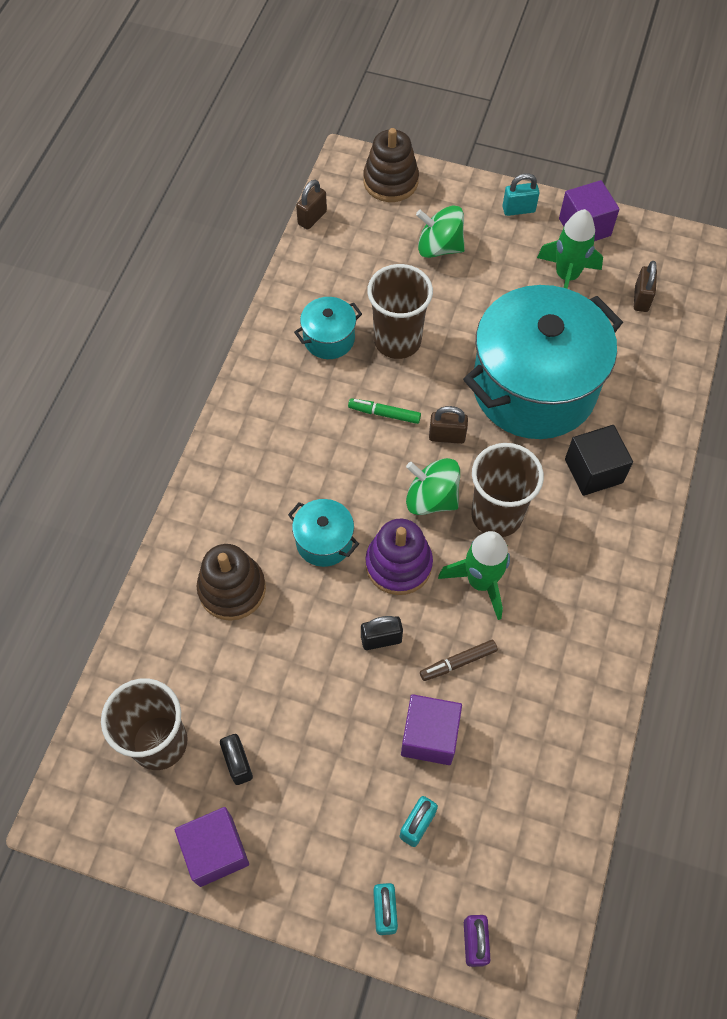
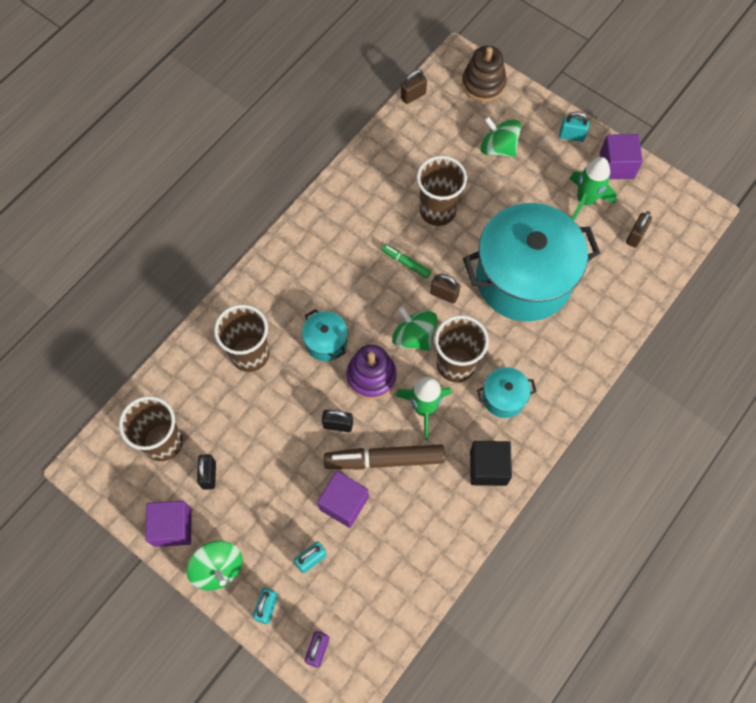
camera: 20 degrees right, 5 degrees up
brown stacking toy [197,544,266,621] -> brown cup [214,304,270,372]
turquoise pot [294,297,362,359] -> turquoise pot moved to [477,367,537,418]
brown marker [420,640,498,681] -> brown marker [324,444,445,470], size x1.98
black cube [565,425,633,496] -> black cube moved to [470,441,512,486]
none -> green spinning top [187,541,242,591]

